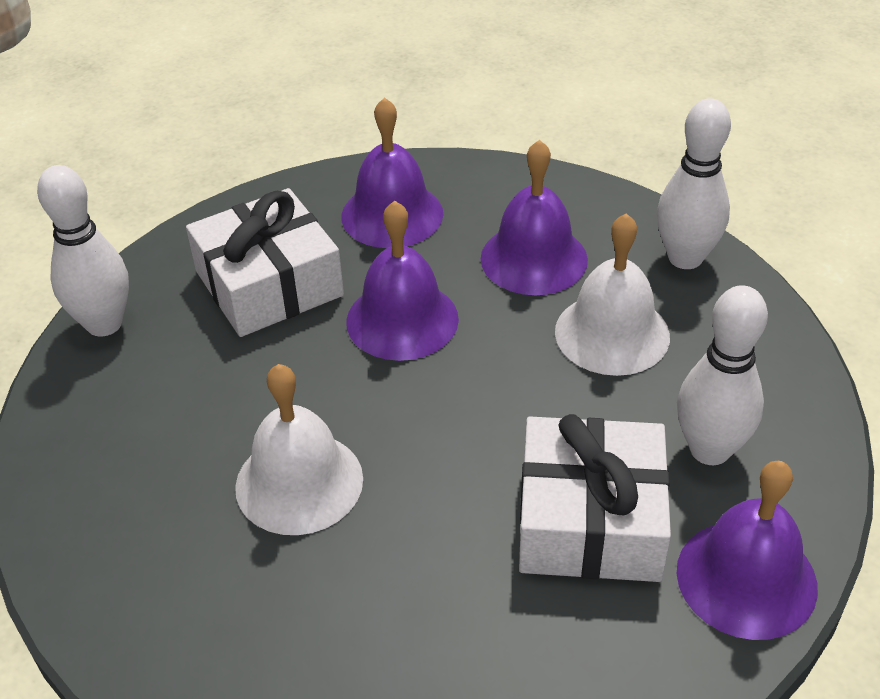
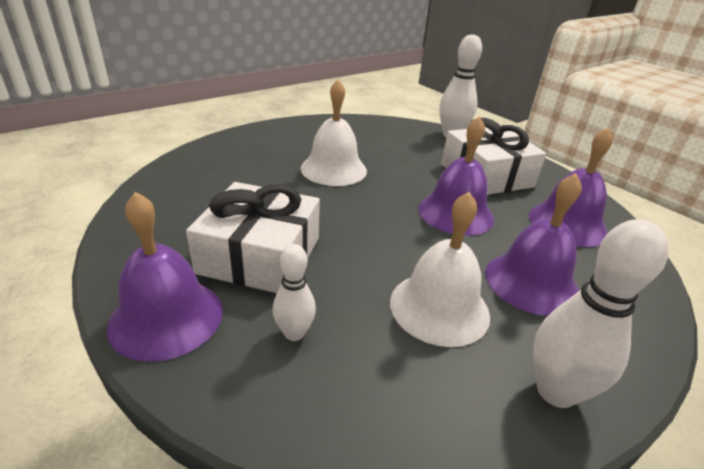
camera: 95 degrees right, 10 degrees down
white bowling pin [677,285,768,465] -> white bowling pin [273,244,316,341], size x0.58

